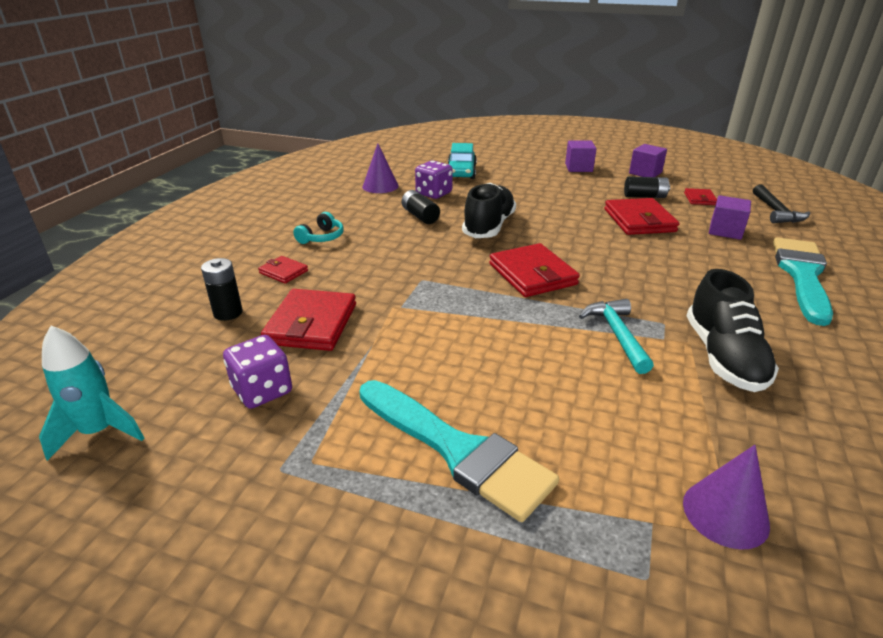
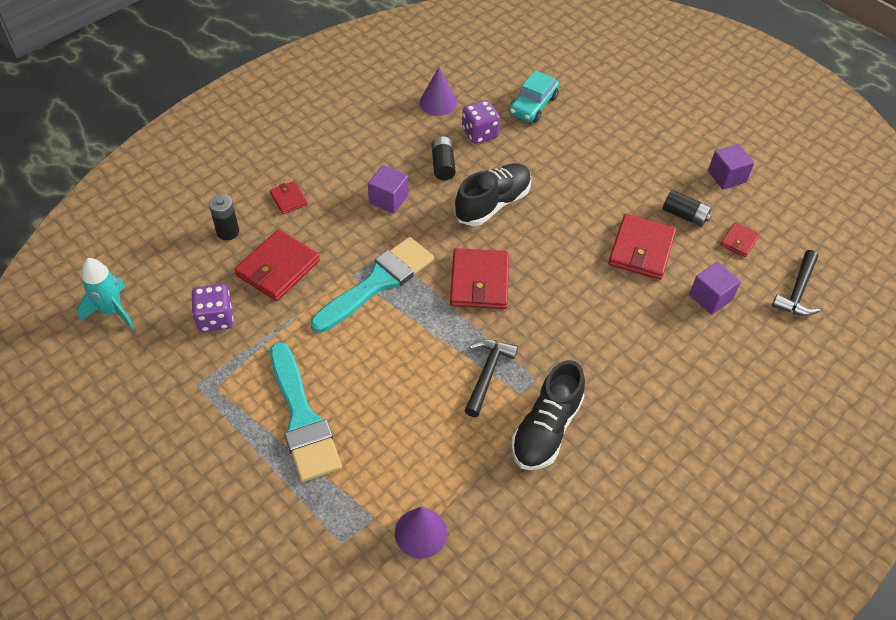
camera: 25 degrees right, 20 degrees up
turquoise headphones [293,212,344,244] -> none
purple cube [565,140,596,172] -> purple cube moved to [368,165,408,214]
turquoise hammer [579,299,654,374] -> black hammer [464,339,518,417]
turquoise brush [773,237,833,326] -> turquoise brush moved to [311,237,434,333]

